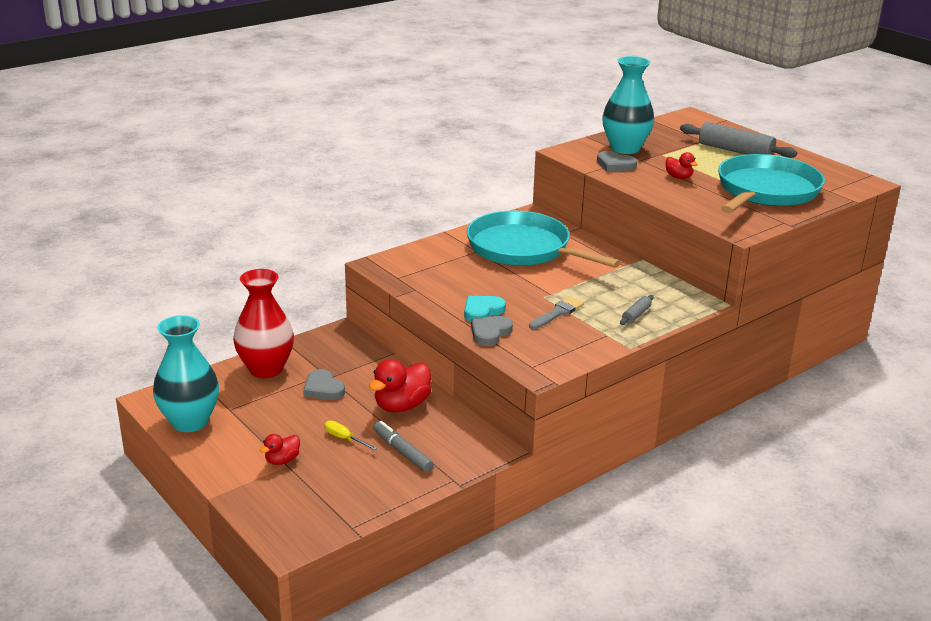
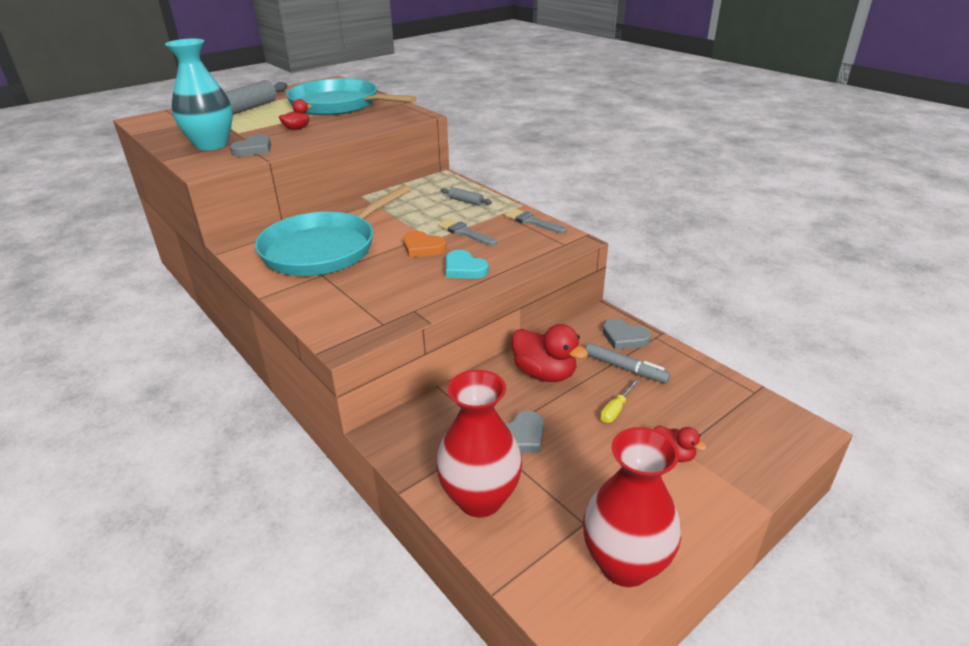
camera: 90 degrees left, 5 degrees up
turquoise vase [153,315,219,432] -> red vase [583,427,681,587]
grey marker [373,421,434,472] -> grey marker turned 105 degrees counterclockwise [586,343,671,383]
grey heart [471,316,513,346] -> grey heart moved to [603,319,651,350]
none -> orange heart [403,231,446,258]
none -> grey brush [505,209,567,234]

